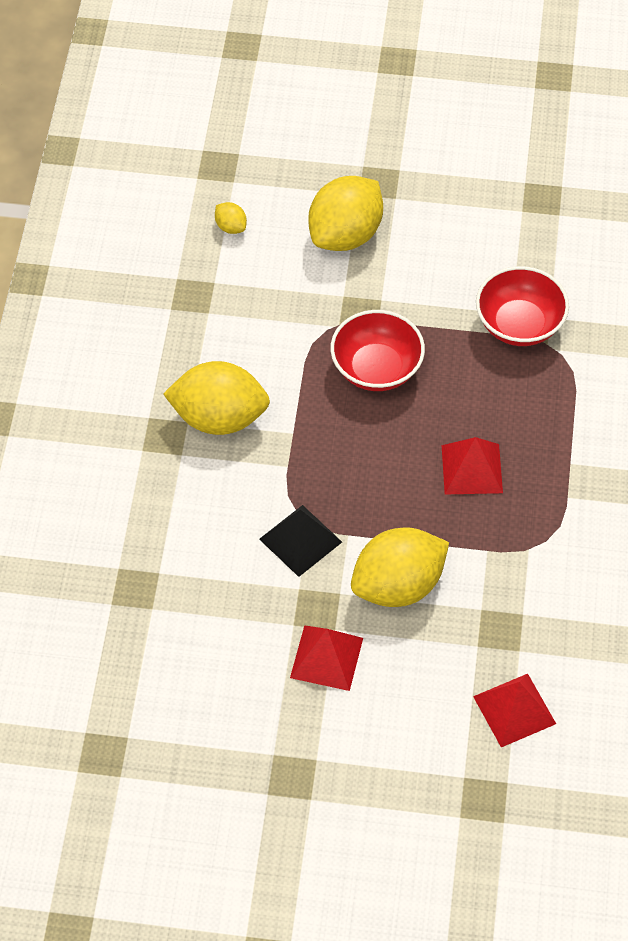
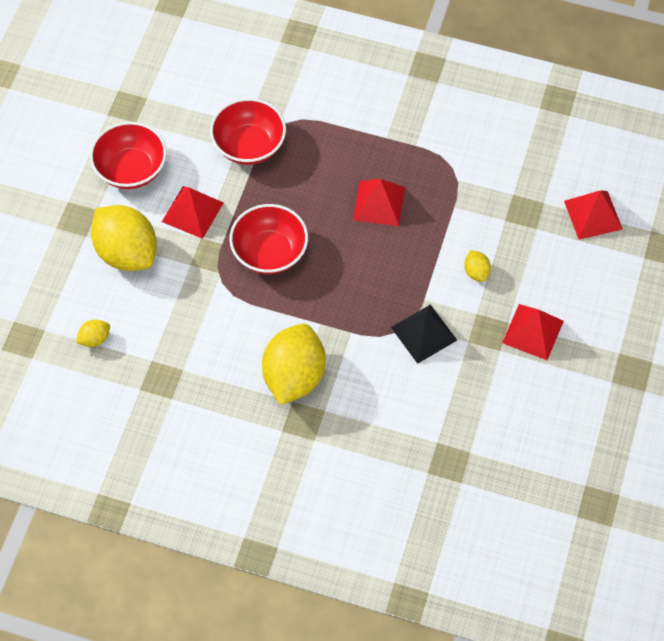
camera: 80 degrees left, 5 degrees up
yellow lemon [351,528,449,607] -> yellow lemon [464,250,491,282], size x0.43
none -> red bowl [90,122,167,189]
none -> red pyramid [162,186,223,239]

